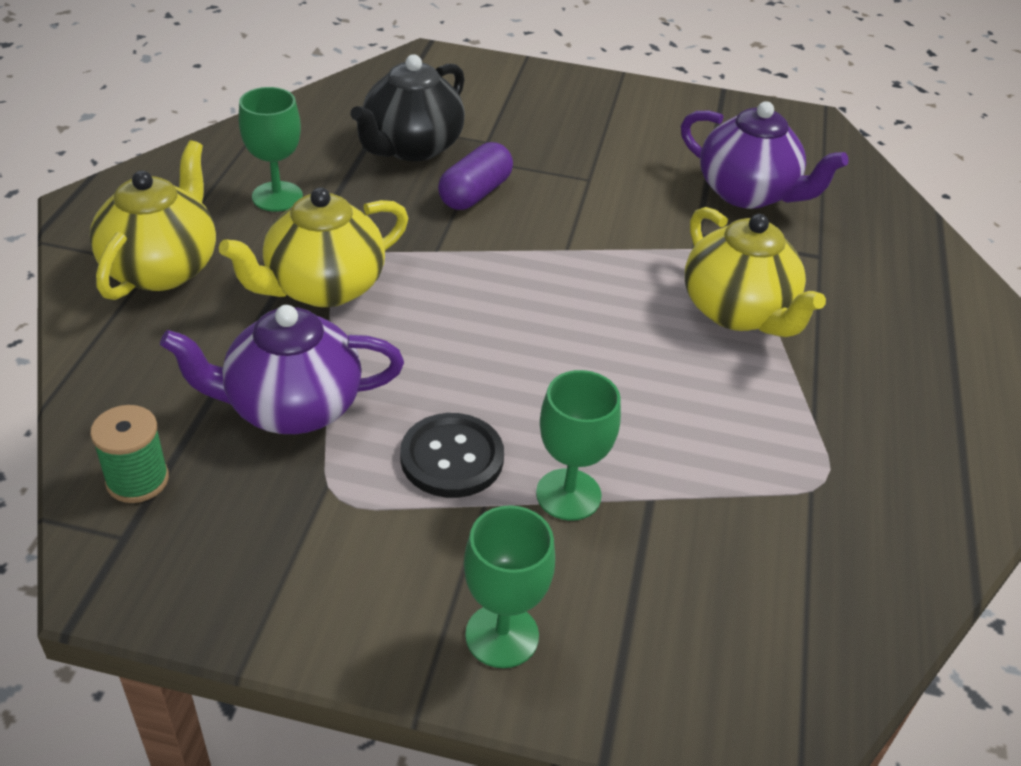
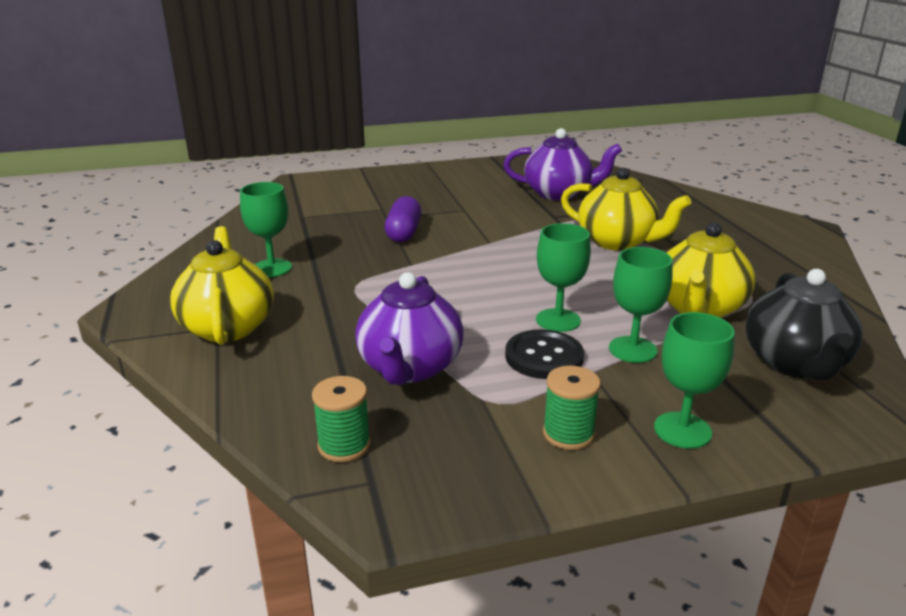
camera: 25 degrees left, 15 degrees down
purple teapot [160,305,404,434] -> purple teapot turned 45 degrees counterclockwise [355,272,463,385]
yellow teapot [219,187,408,307] -> yellow teapot moved to [667,222,755,318]
black teapot [351,54,465,161] -> black teapot moved to [745,269,863,380]
none -> green goblet [536,223,591,332]
none -> green spool [543,366,601,450]

